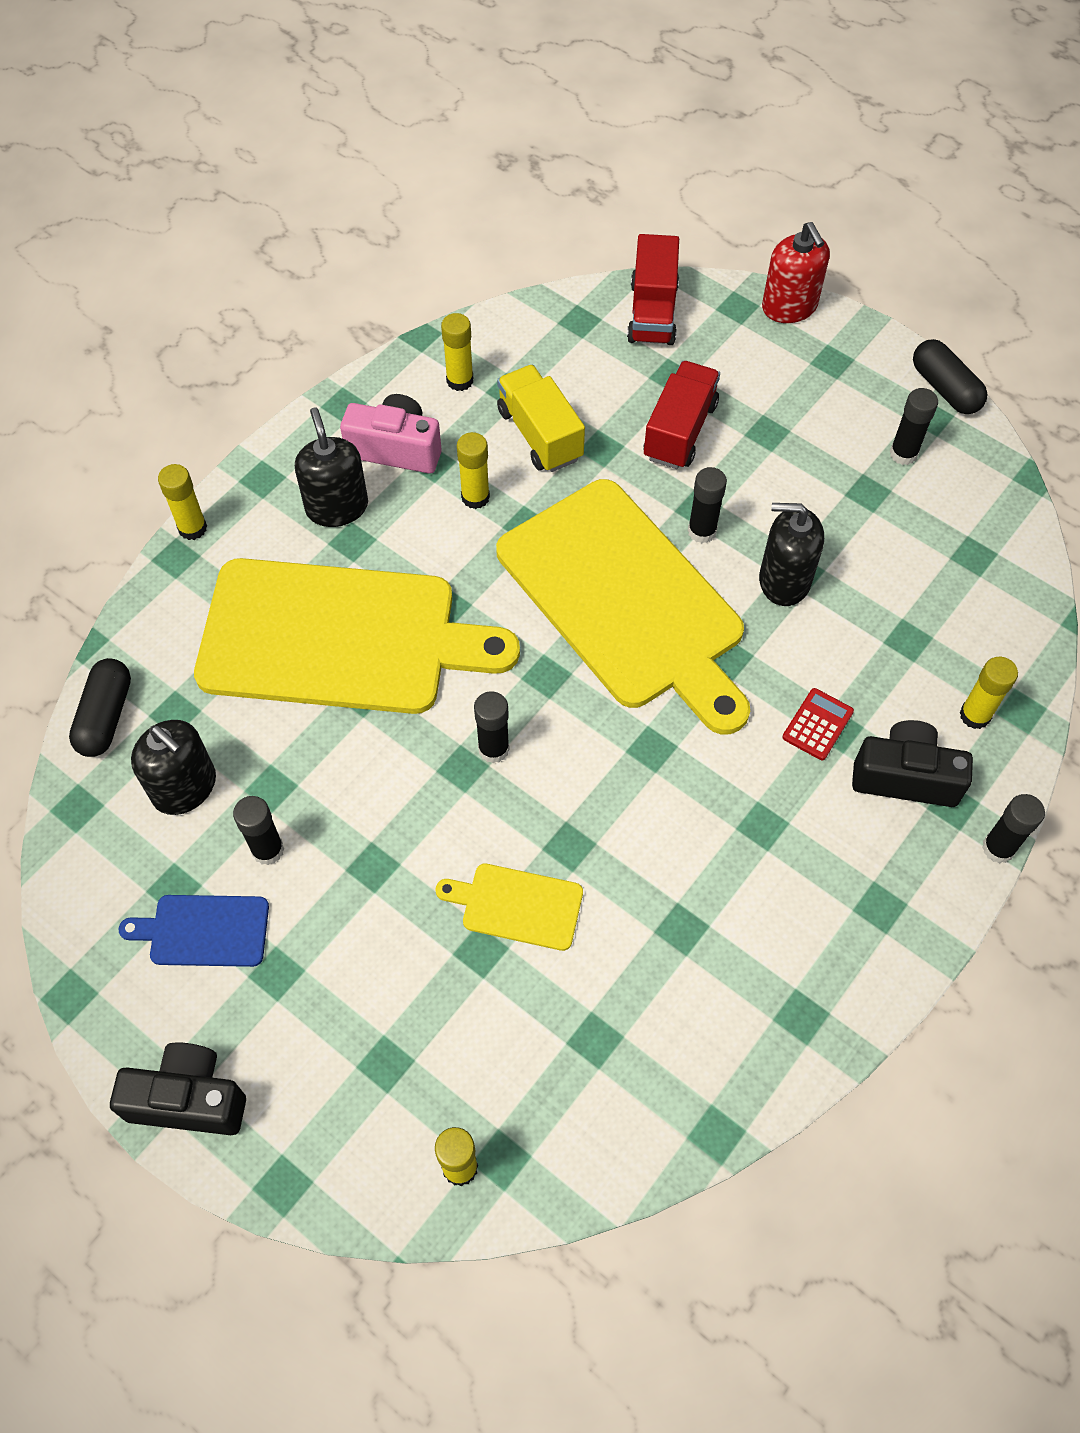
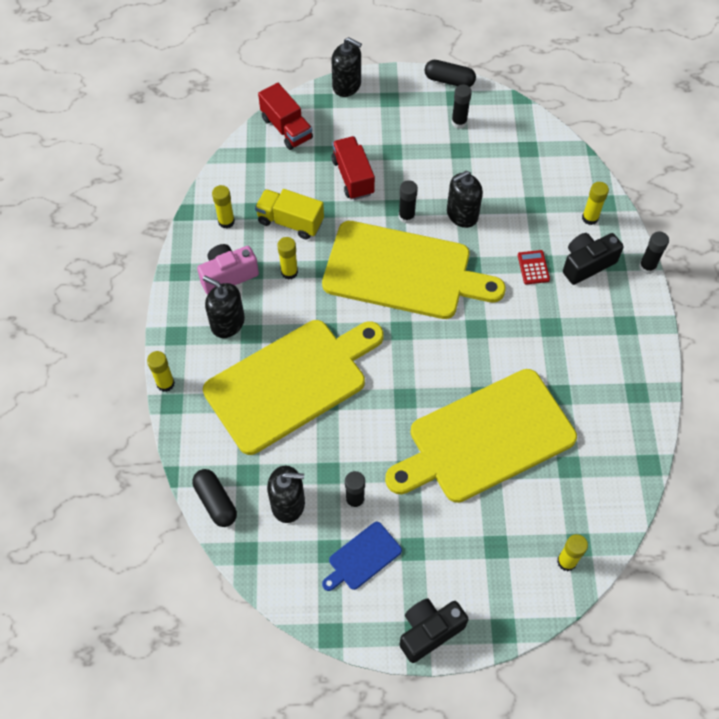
camera: 40 degrees left, 0 degrees up
yellow cutting board [436,864,583,951] -> yellow cutting board [385,369,577,503], size x2.38
black glue stick [474,691,510,763] -> none
red soap dispenser [762,222,830,323] -> black soap dispenser [332,37,362,97]

